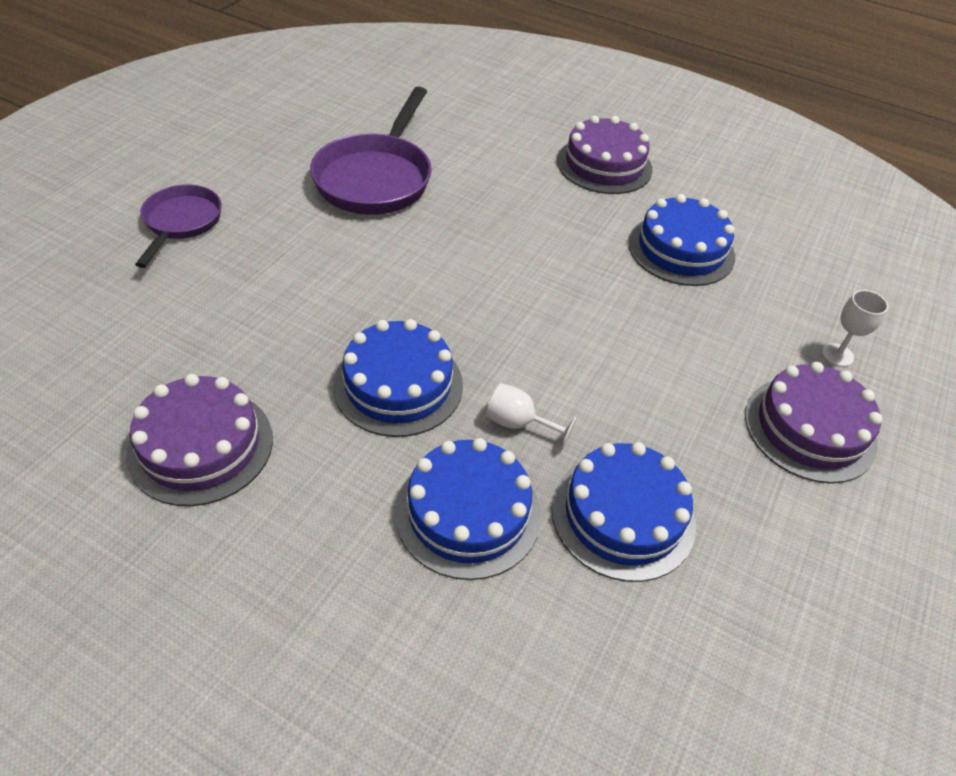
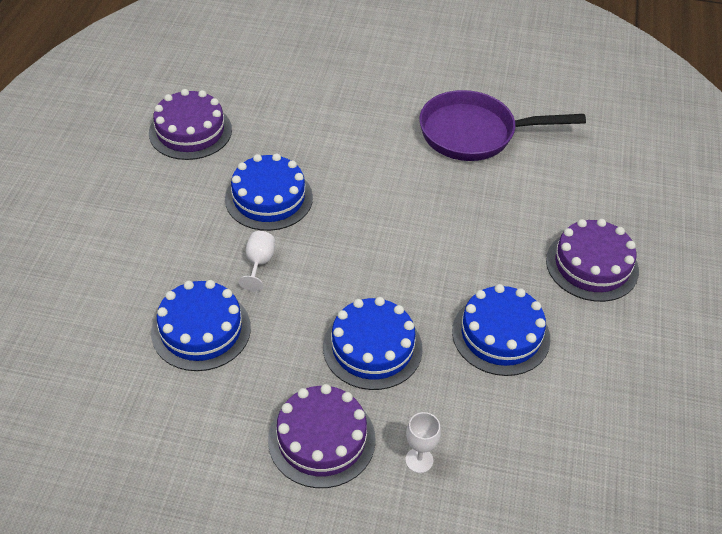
camera: 75 degrees right, 0 degrees up
purple pan [135,184,222,268] -> none
blue cake [395,438,541,580] -> blue cake moved to [323,297,423,390]

